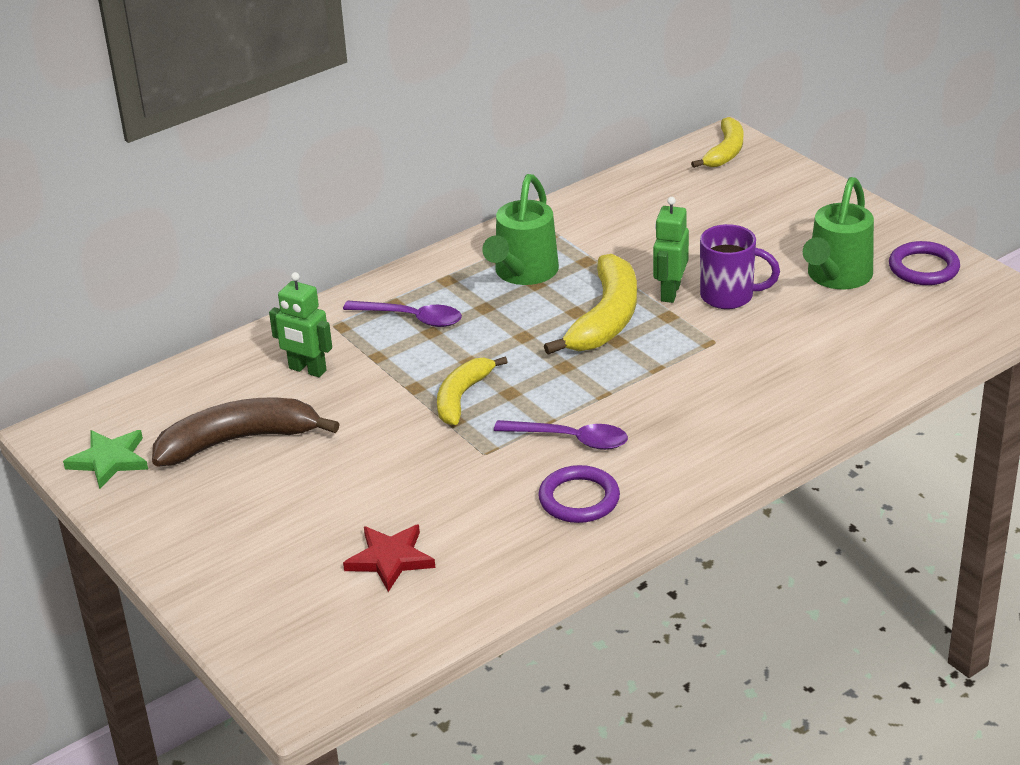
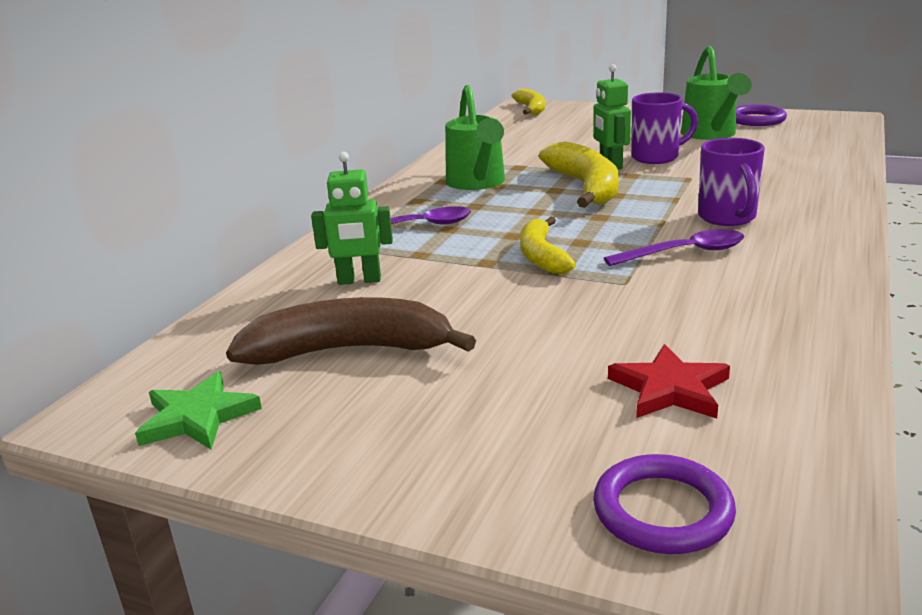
camera: 30 degrees left, 10 degrees down
brown banana [152,397,340,466] -> brown banana turned 45 degrees clockwise [226,297,476,365]
purple ring [538,465,620,523] -> purple ring moved to [593,454,736,554]
none -> purple mug [698,138,765,226]

